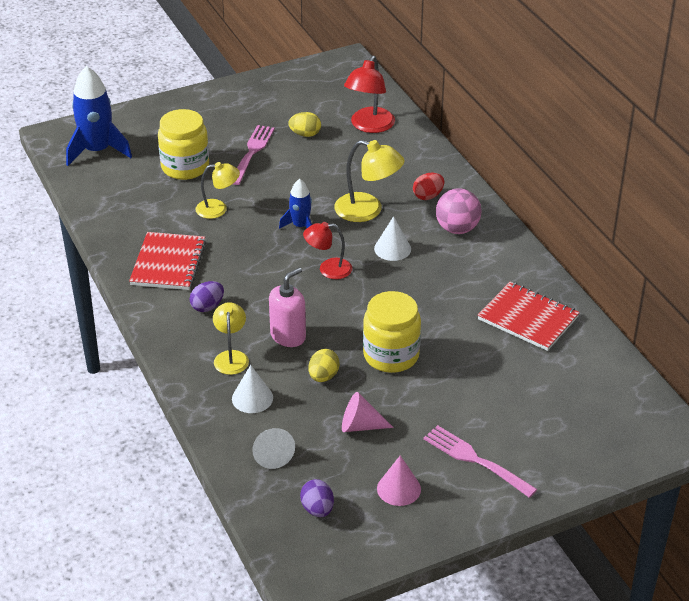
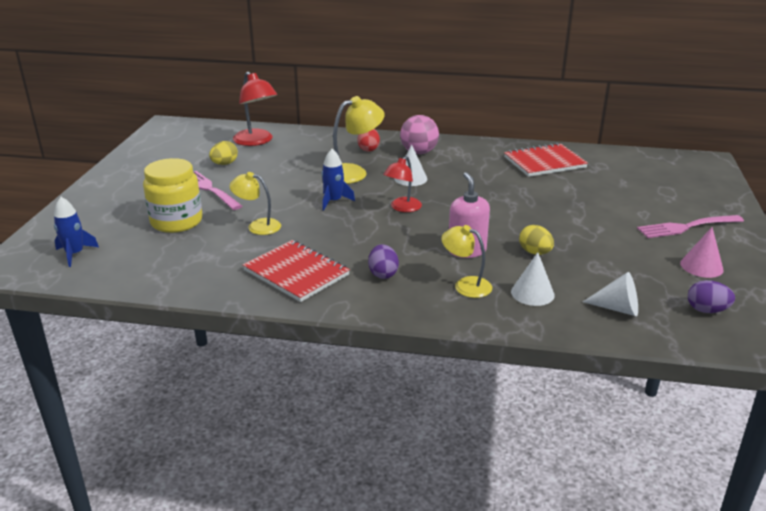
camera: 55 degrees left, 10 degrees down
blue rocket [66,66,132,166] -> blue rocket [54,197,99,267], size x0.56
yellow lamp [195,162,240,219] -> yellow lamp turned 105 degrees counterclockwise [229,172,281,235]
pink cone [342,392,394,432] -> none
yellow jar [363,291,421,373] -> none

